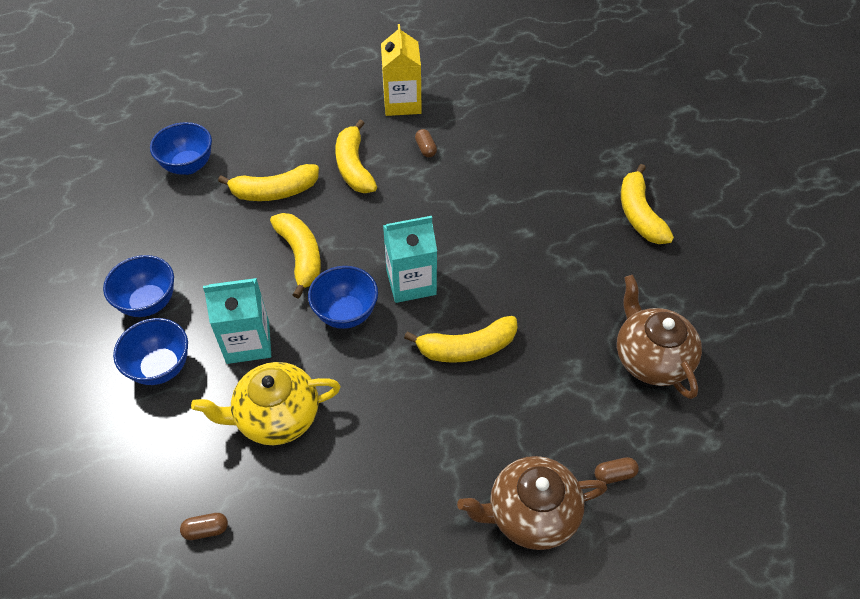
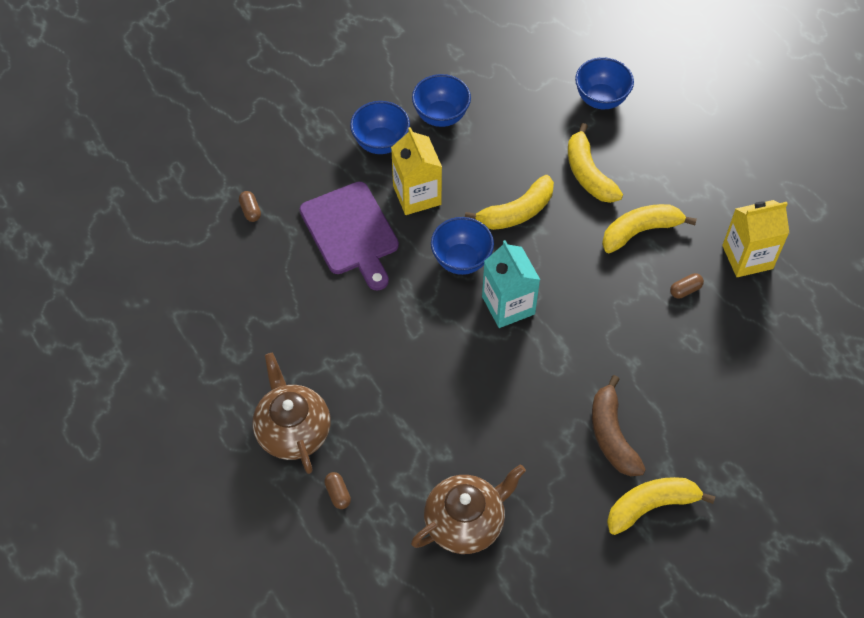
camera: 80 degrees right, 5 degrees up
yellow teapot [191,362,341,445] -> purple cutting board [300,182,399,291]
turquoise carton [203,278,271,364] -> yellow carton [391,127,442,215]
yellow banana [404,316,517,363] -> none
none -> brown banana [592,375,646,476]

